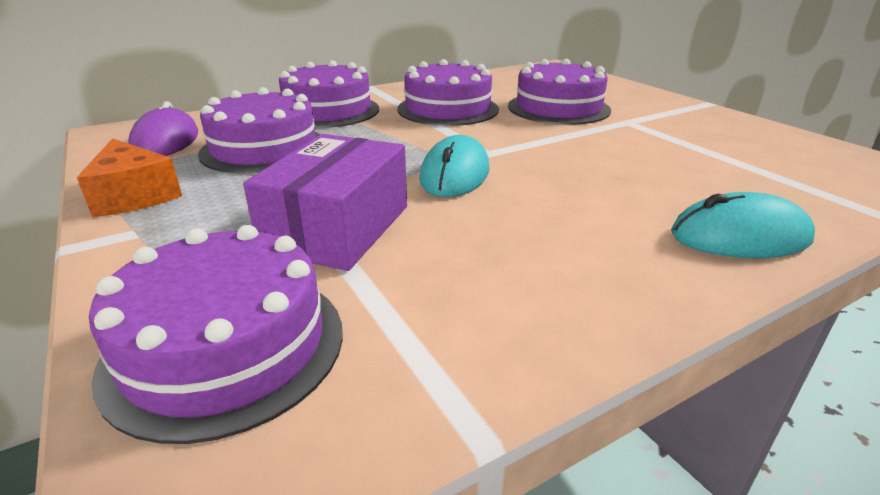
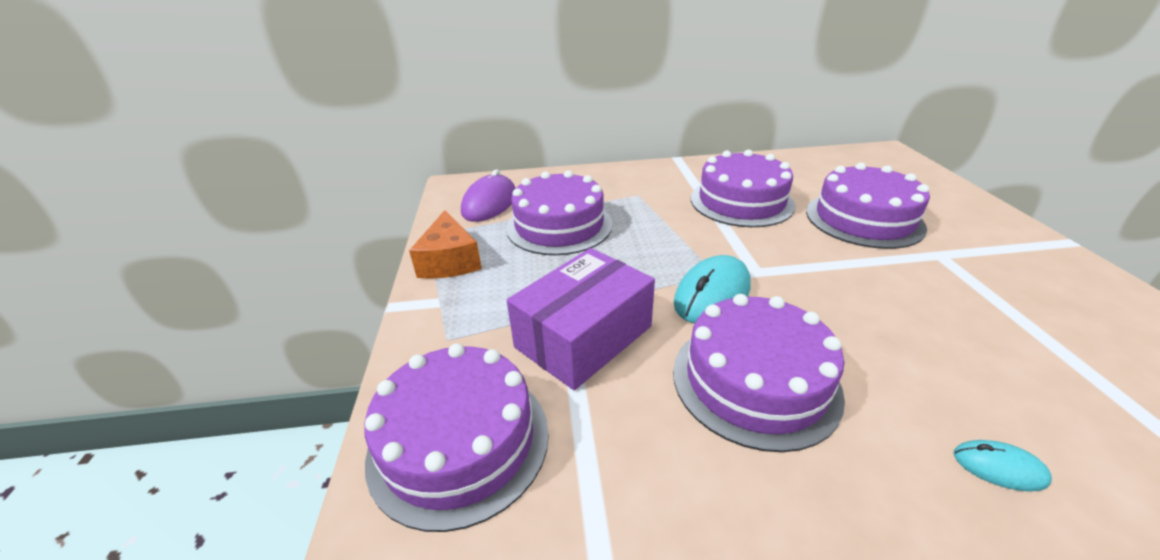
camera: 25 degrees right, 5 degrees up
purple cake [279,60,379,128] -> purple cake moved to [673,294,845,452]
turquoise mouse [671,192,815,258] -> turquoise mouse [953,440,1052,491], size x0.51

